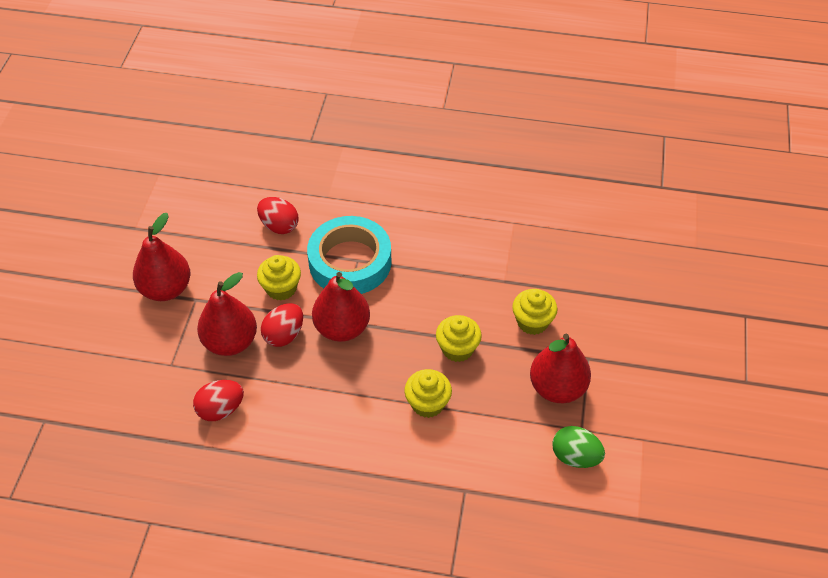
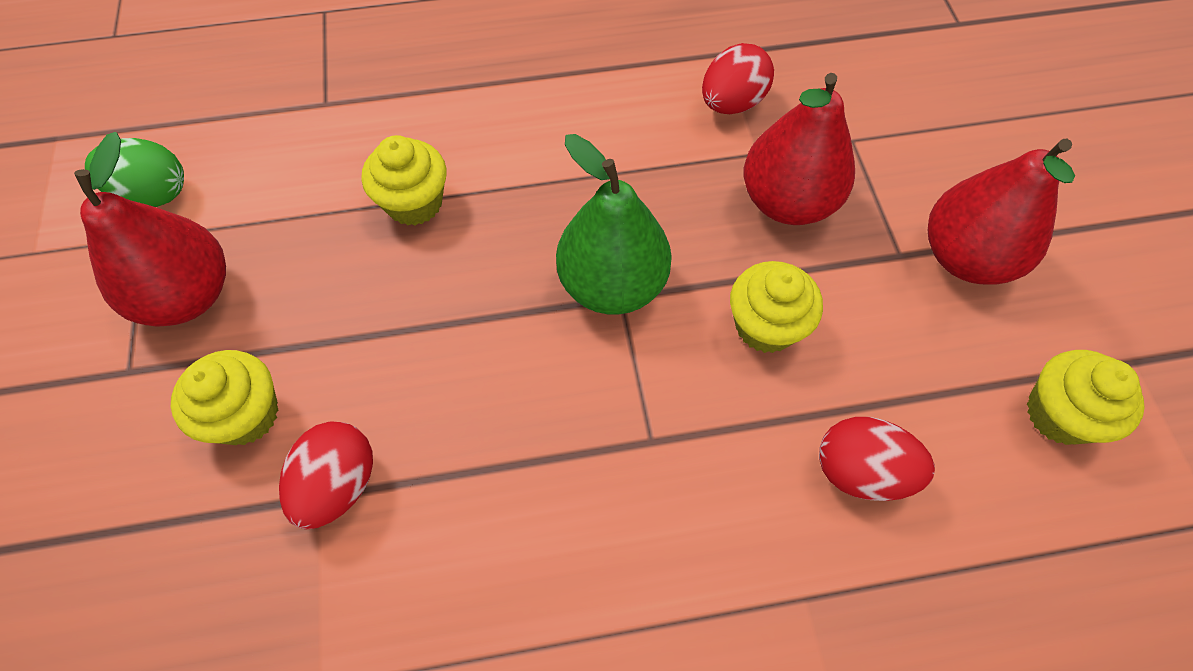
camera: 160 degrees right, 10 degrees up
red egg [261,303,303,347] -> red egg moved to [279,421,373,529]
turquoise tape [307,216,392,294] -> none
red pear [312,272,370,342] -> green pear [556,134,672,315]
yellow cupcake [436,315,482,362] -> yellow cupcake moved to [1027,350,1145,445]

